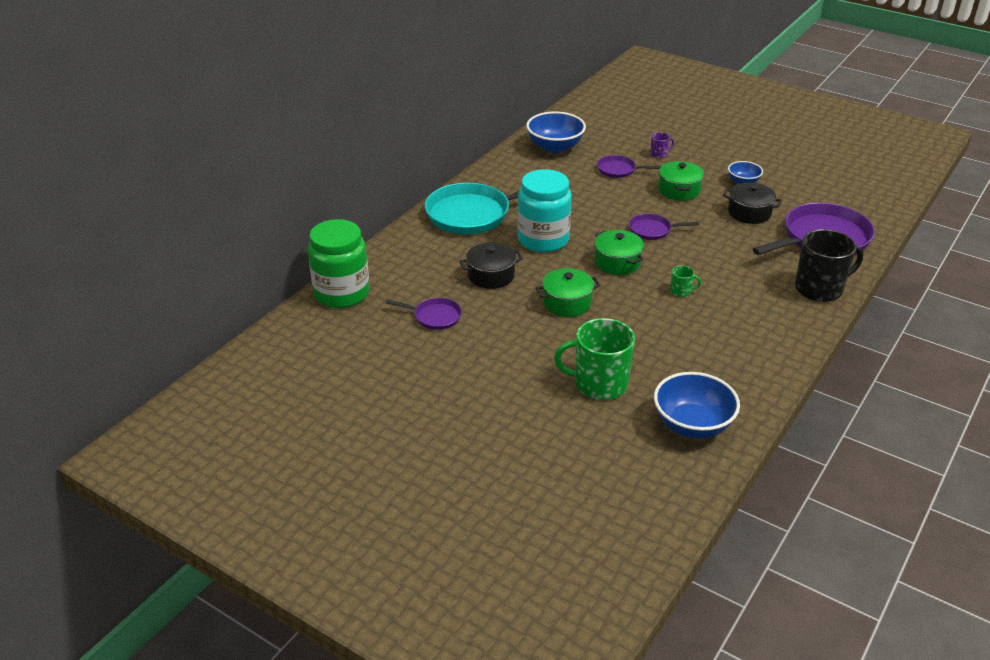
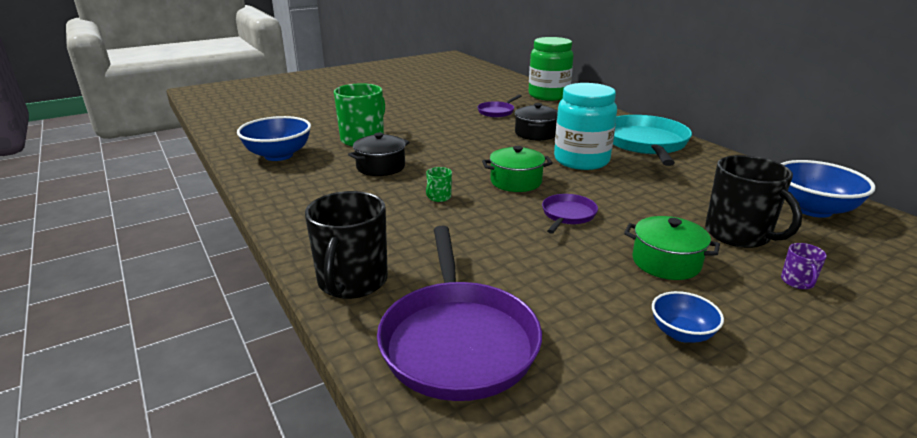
camera: 115 degrees right, 10 degrees down
green pot [535,268,601,317] -> none
purple pan [597,155,661,178] -> black mug [705,155,802,248]
black pot [723,182,782,224] -> black pot moved to [348,133,410,176]

